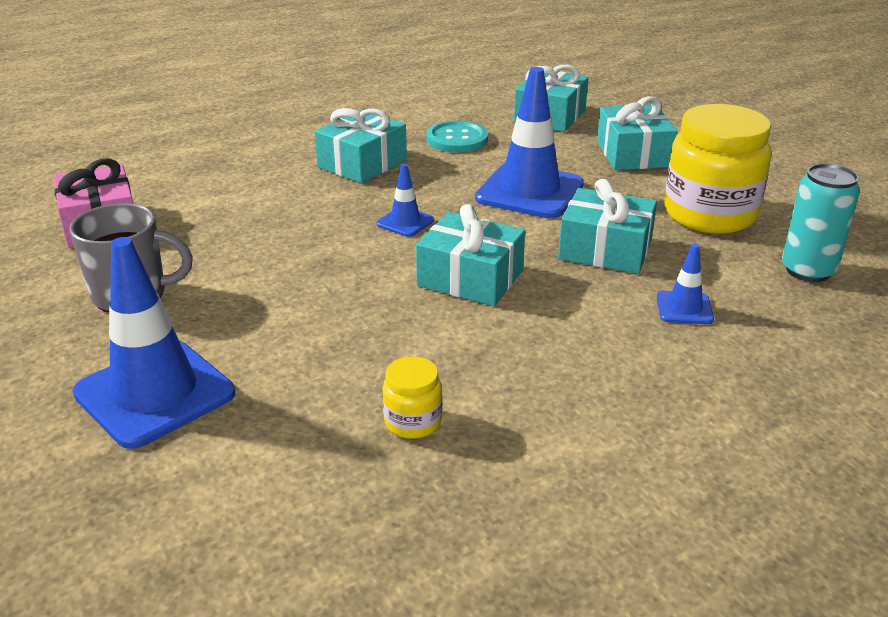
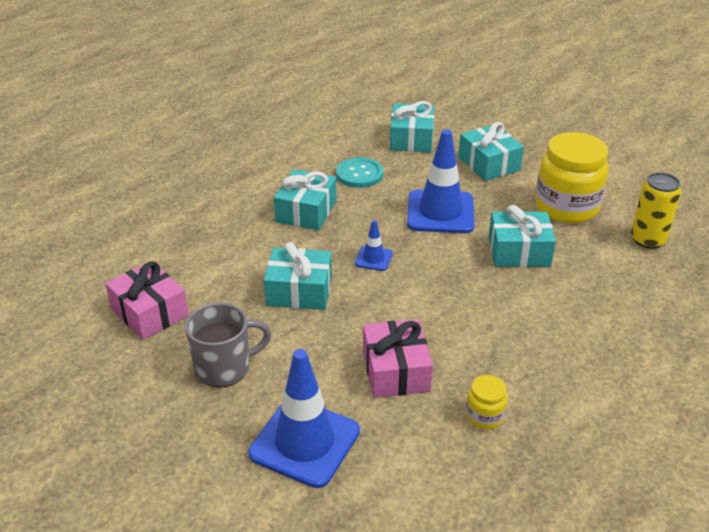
camera: 20 degrees left, 5 degrees up
turquoise gift [416,204,525,306] -> turquoise gift moved to [264,242,332,310]
blue traffic cone [657,244,714,324] -> none
turquoise can [782,164,860,282] -> yellow can [631,172,681,249]
none -> pink gift [363,319,433,398]

